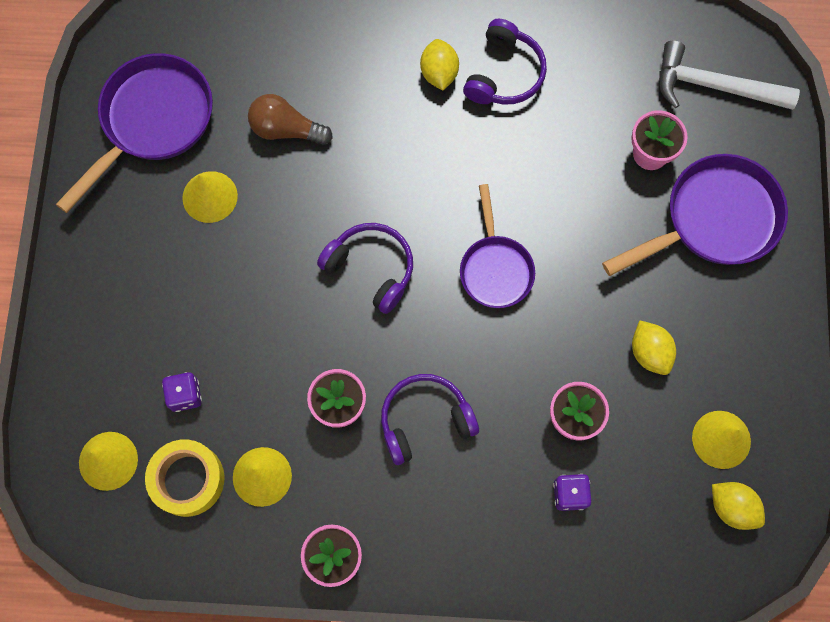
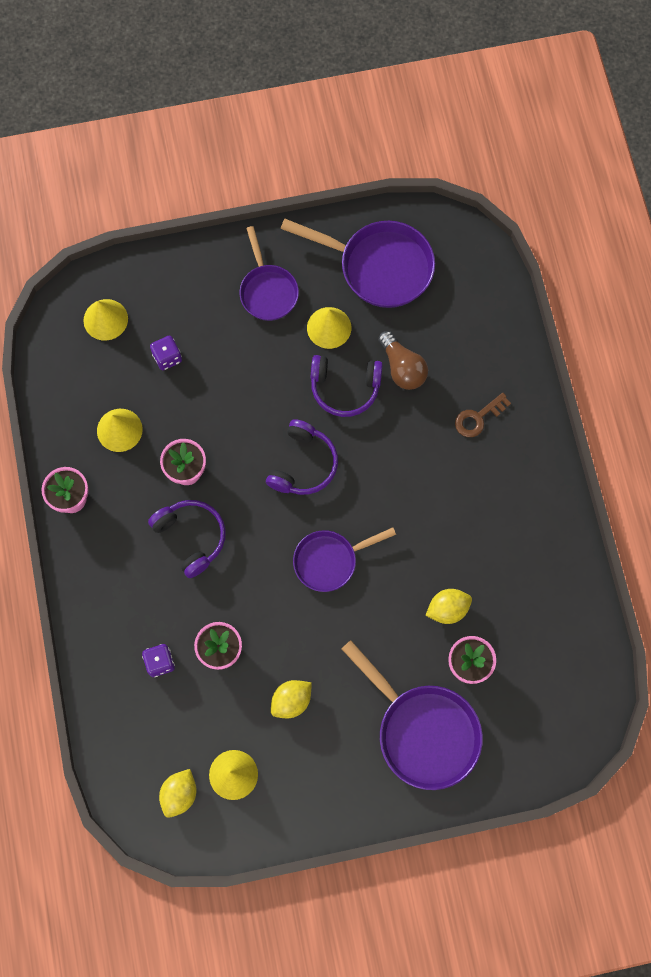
camera: 75 degrees right, 0 degrees up
yellow tape [145,439,224,517] -> none
brown light bulb [248,94,333,145] -> brown light bulb turned 150 degrees clockwise [378,331,428,390]
yellow lemon [420,39,459,90] -> yellow lemon moved to [425,589,472,624]
purple headphones [463,19,547,105] -> purple headphones moved to [311,355,383,417]
white hammer [659,41,800,110] -> none
none -> purple pan [240,226,299,321]
none -> brown key [455,393,511,437]

